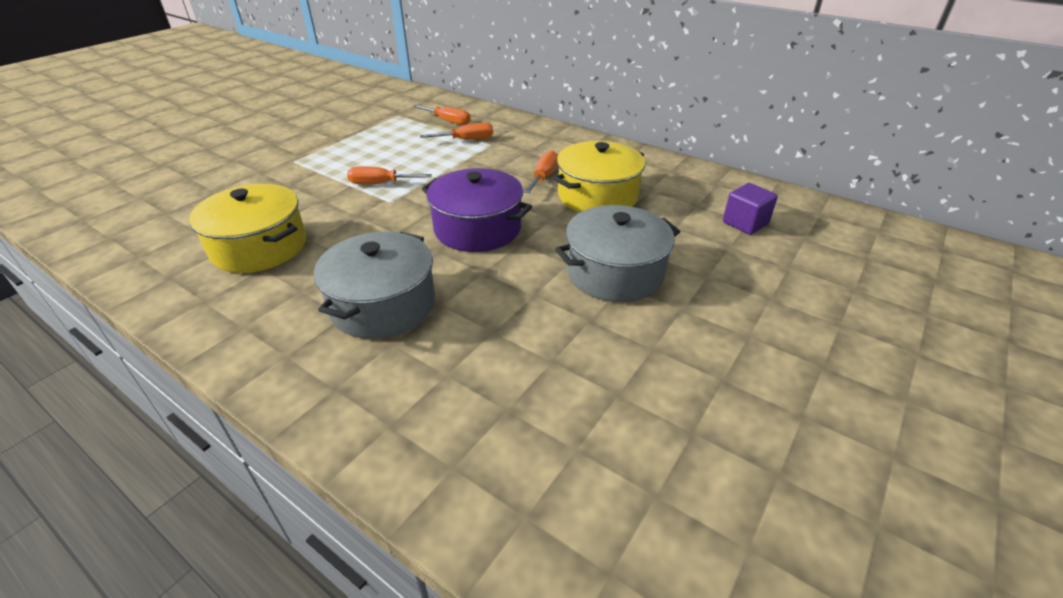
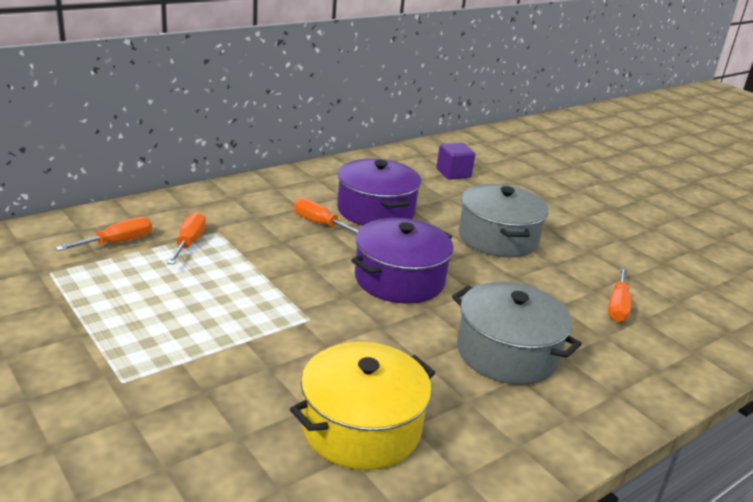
camera: 75 degrees left, 10 degrees down
orange screwdriver [347,166,432,184] -> orange screwdriver moved to [608,268,632,322]
yellow pot [553,141,645,212] -> purple pot [337,159,422,226]

